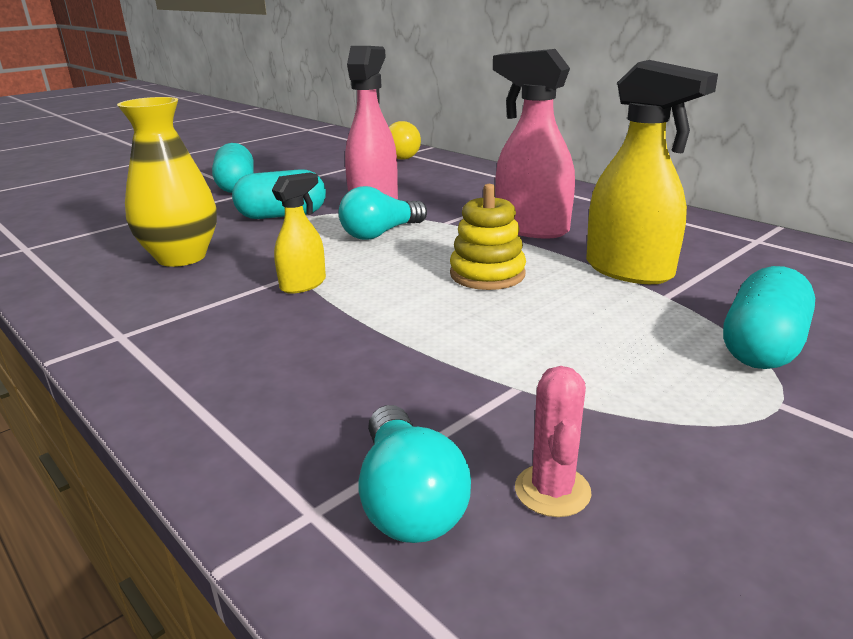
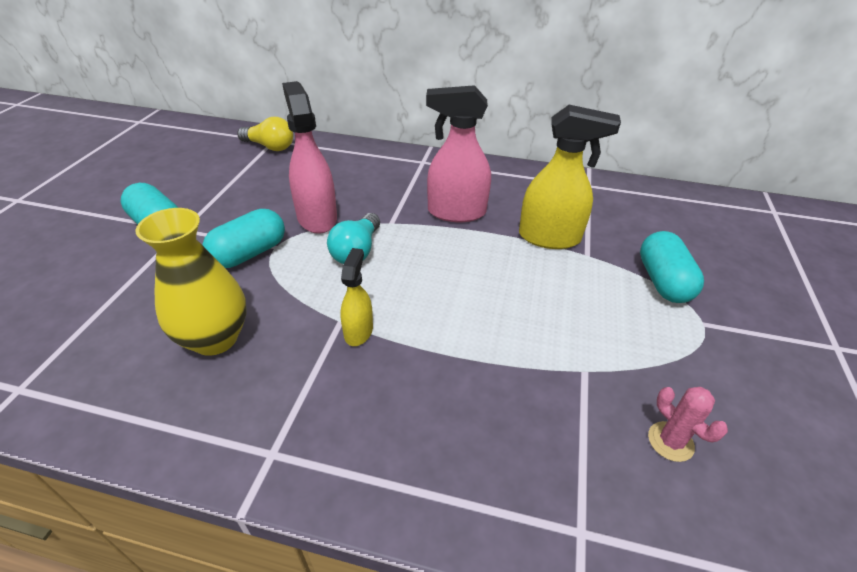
camera: 35 degrees left, 15 degrees up
turquoise light bulb [359,405,471,543] -> none
yellow stacking toy [450,184,526,290] -> none

